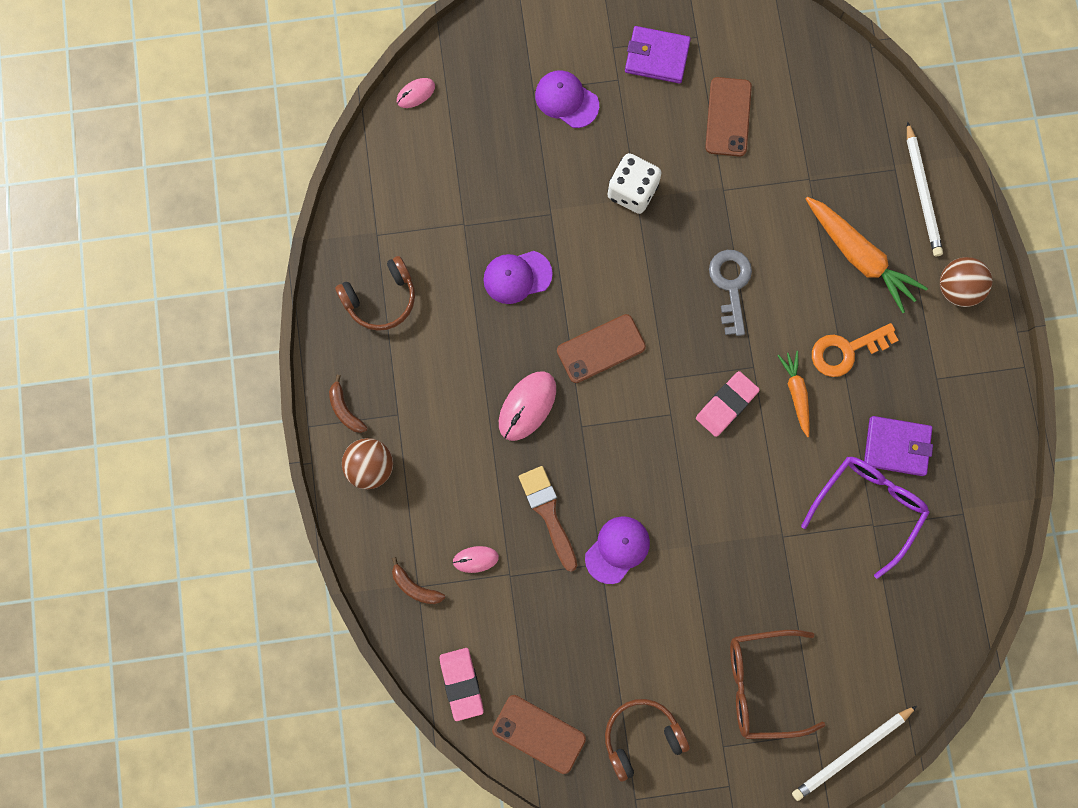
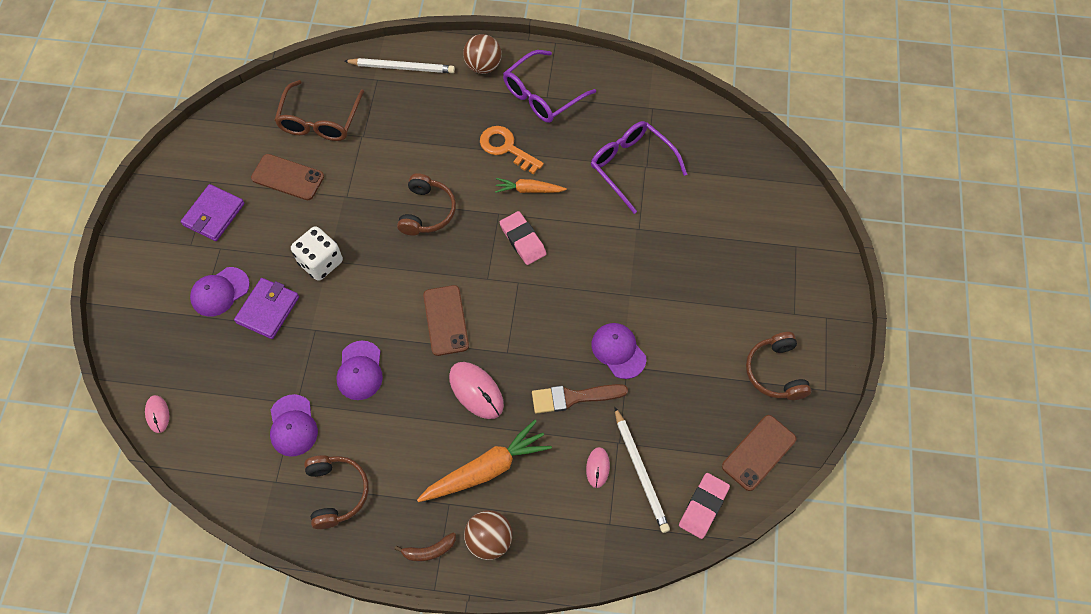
camera: 75 degrees left, 15 degrees down
brown banana [392,557,445,604] -> none
pink eraser [440,648,484,721] -> pink eraser turned 60 degrees counterclockwise [679,473,730,539]
grey key [709,250,752,336] -> brown headphones [397,173,456,236]
brown glasses [730,630,825,739] -> brown glasses moved to [274,80,364,141]
white pencil [792,706,917,801] -> white pencil moved to [615,407,670,533]
orange carrot [806,197,928,313] -> orange carrot moved to [417,420,552,502]
orange key [812,323,899,377] -> orange key turned 135 degrees clockwise [480,126,544,174]
purple wallet [864,416,933,476] -> purple wallet moved to [234,278,299,339]
none -> purple cap [270,394,318,457]
none -> purple glasses [503,50,596,123]

